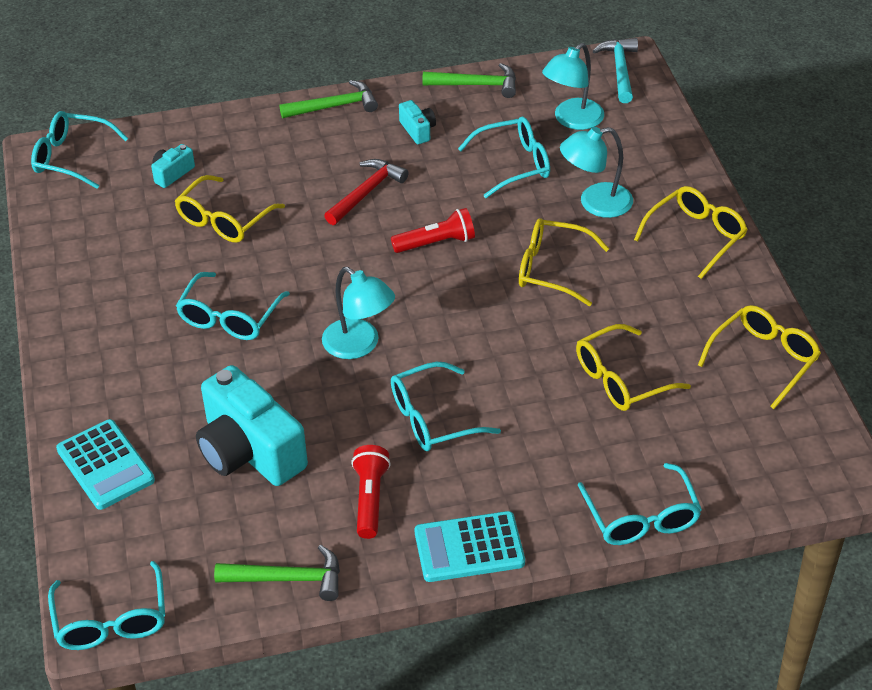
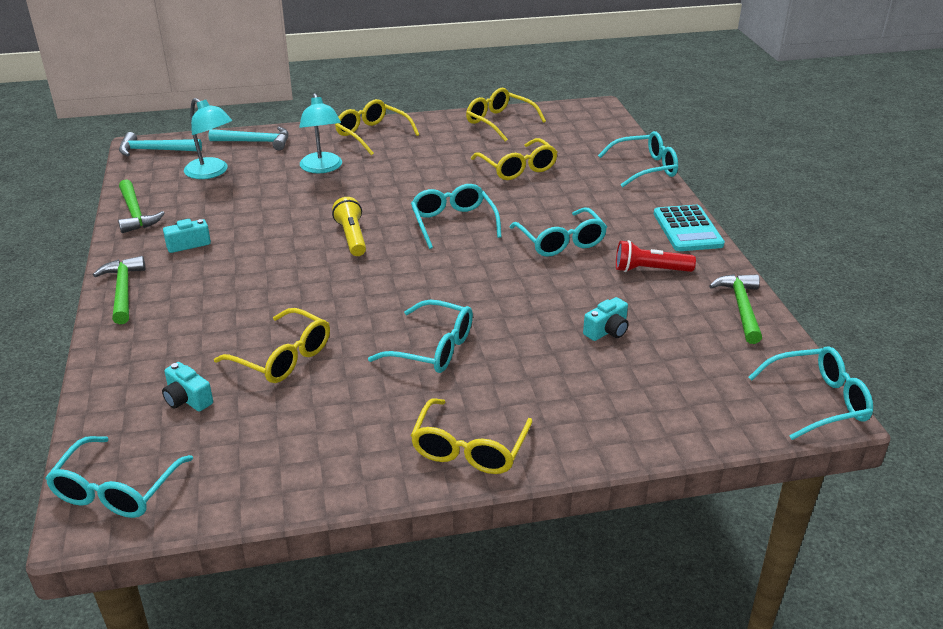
camera: 90 degrees left, 10 degrees down
turquoise calculator [56,419,155,510] -> none
turquoise camera [196,365,308,486] -> turquoise camera [583,297,629,341], size x0.44
turquoise lamp [322,267,395,359] -> none
red hammer [324,159,409,225] -> none
red flashlight [391,208,475,253] -> yellow flashlight [332,197,366,256]
green hammer [422,63,516,98] -> green hammer turned 150 degrees clockwise [118,179,165,233]
turquoise glasses [458,117,550,198] -> turquoise glasses moved to [411,184,502,249]
yellow glasses [519,218,609,306] -> yellow glasses moved to [411,398,533,474]
none -> turquoise hammer [208,127,288,150]

